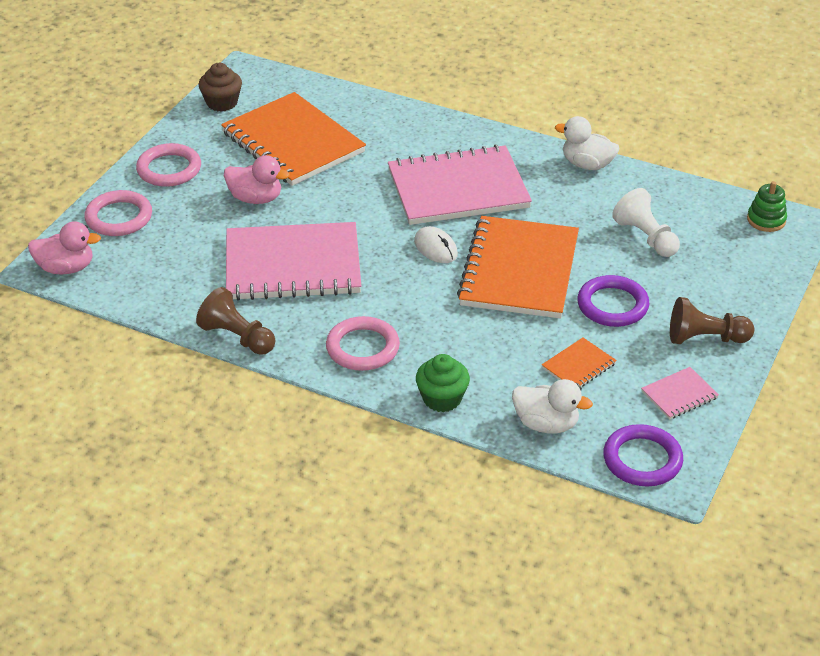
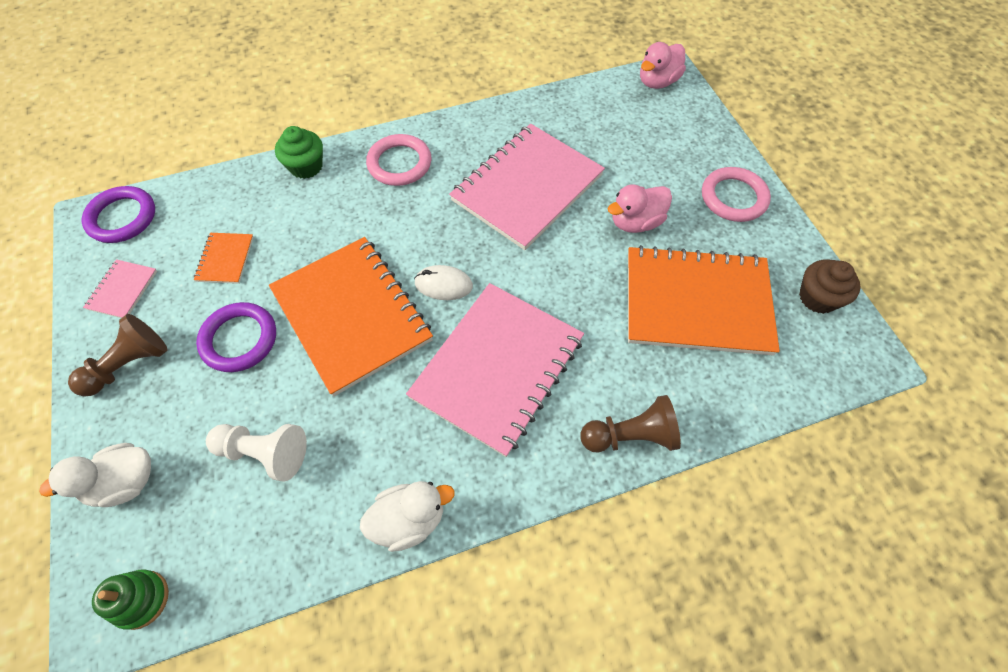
camera: 135 degrees right, 20 degrees up
pink ring [84,190,152,236] -> none
brown pawn [196,287,275,355] -> brown pawn moved to [580,395,681,453]
white duck [512,379,593,434] -> white duck moved to [39,443,151,507]

